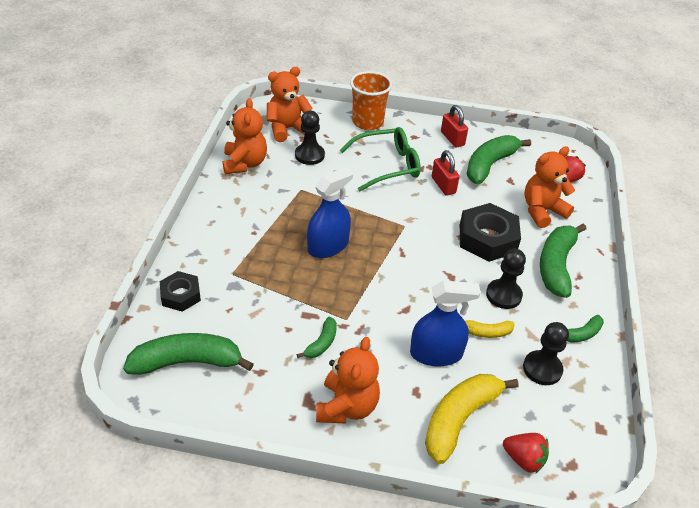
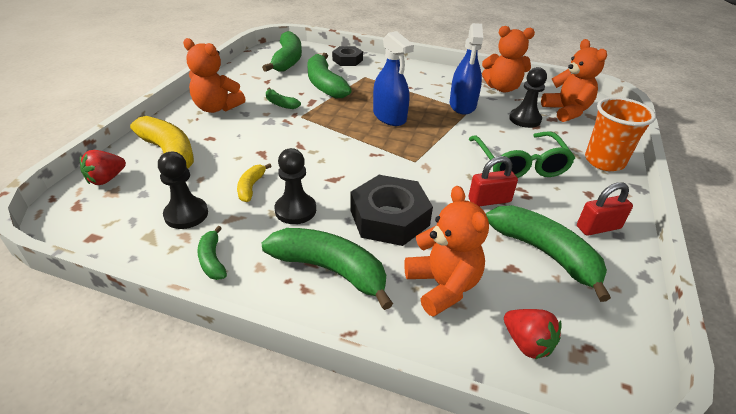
camera: 100 degrees right, 5 degrees down
blue spray bottle [410,280,481,367] -> blue spray bottle moved to [450,23,483,114]
none -> green banana [308,53,352,98]

